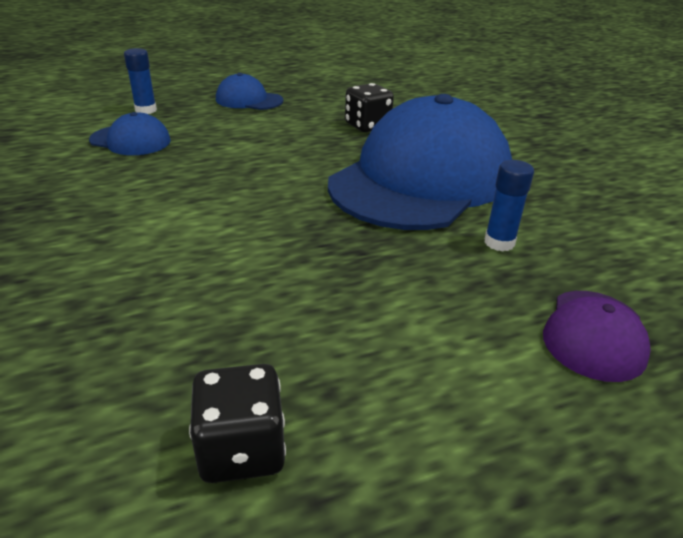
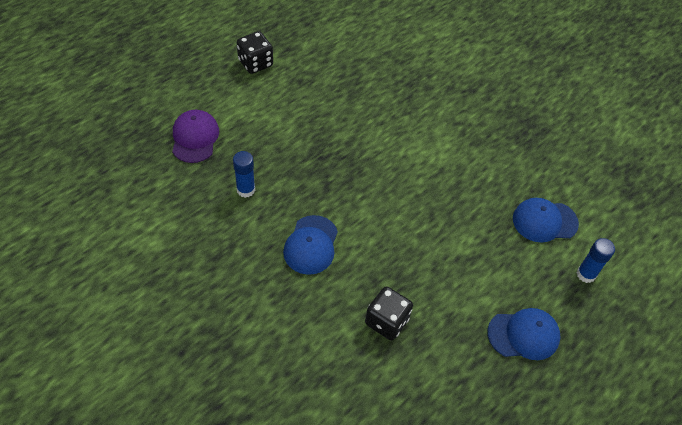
camera: 155 degrees right, 20 degrees up
black dice [189,364,286,483] -> black dice moved to [237,31,273,74]
blue cap [328,94,512,230] -> blue cap [283,215,338,275], size x0.43

